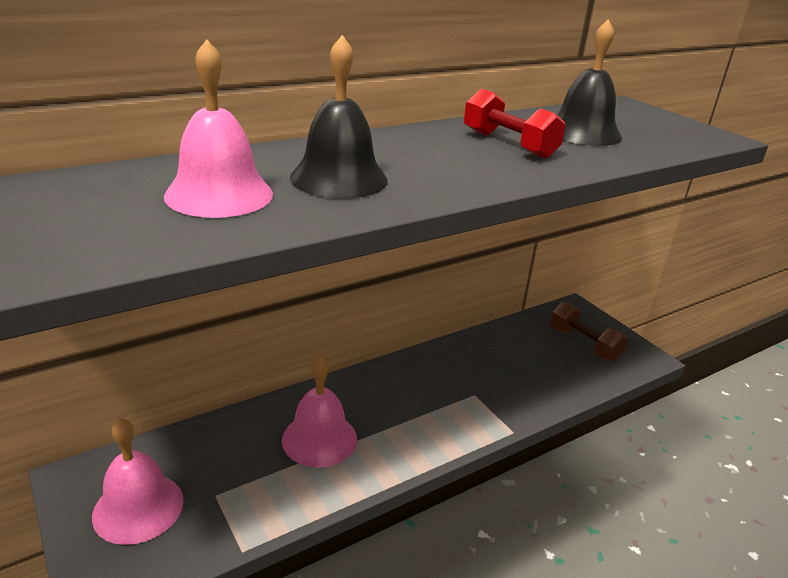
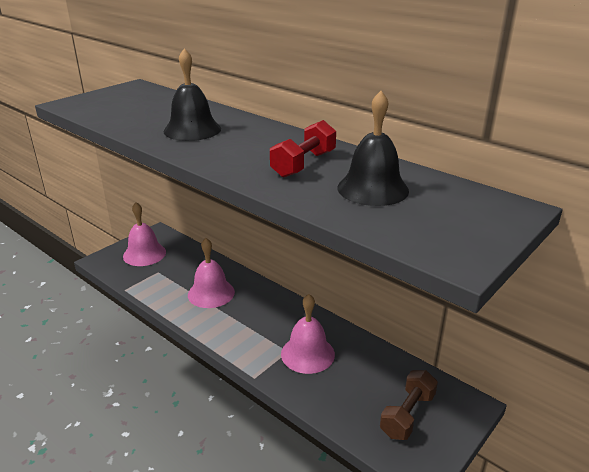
camera: 75 degrees right, 0 degrees up
pink bell [164,39,273,218] -> pink bell moved to [281,294,335,374]

